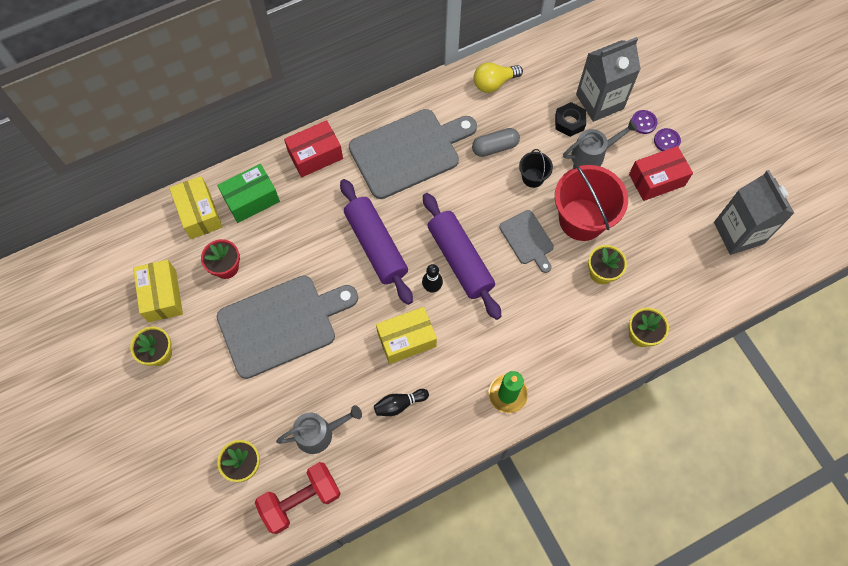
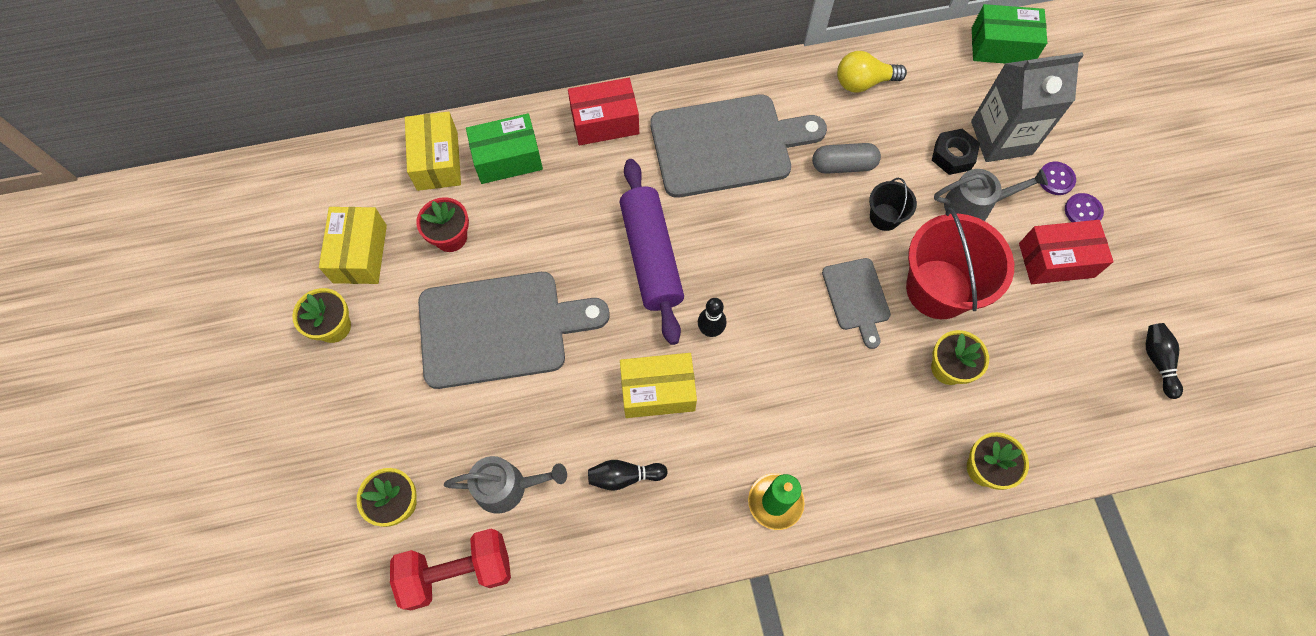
camera: 15 degrees right, 0 degrees up
purple rolling pin [423,193,501,320] -> none
grey carton [714,170,794,255] -> black bowling pin [1146,323,1183,399]
none -> green box [972,4,1047,63]

